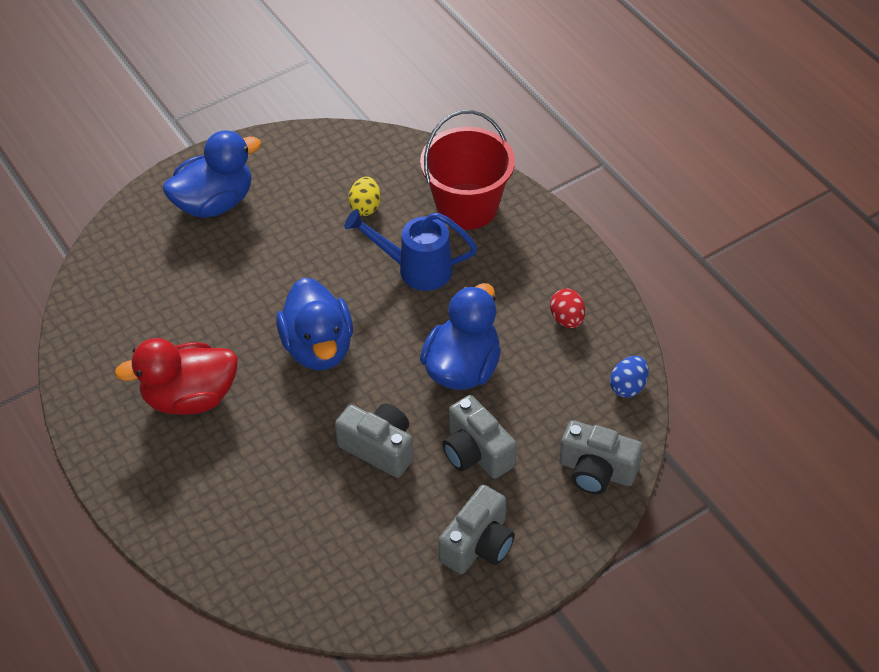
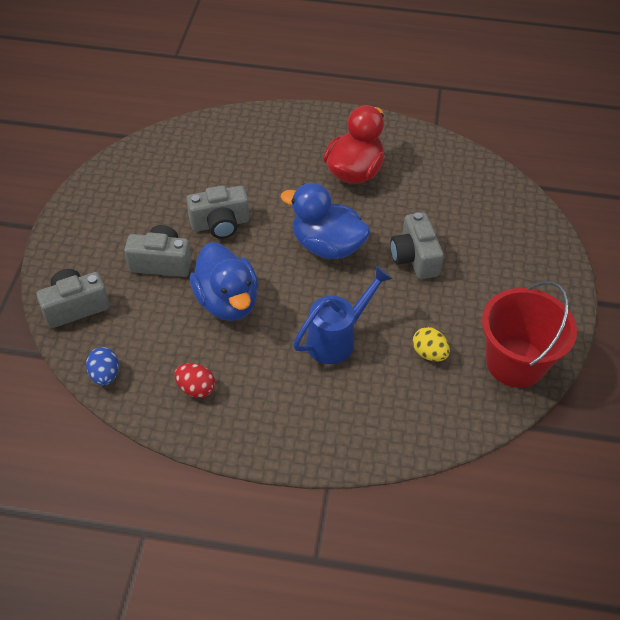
camera: 130 degrees right, 0 degrees up
blue duck [163,130,261,218] -> none
red bucket [420,110,515,230] -> red bucket moved to [482,281,577,388]
grey camera [438,485,515,574] -> grey camera moved to [390,212,444,279]

